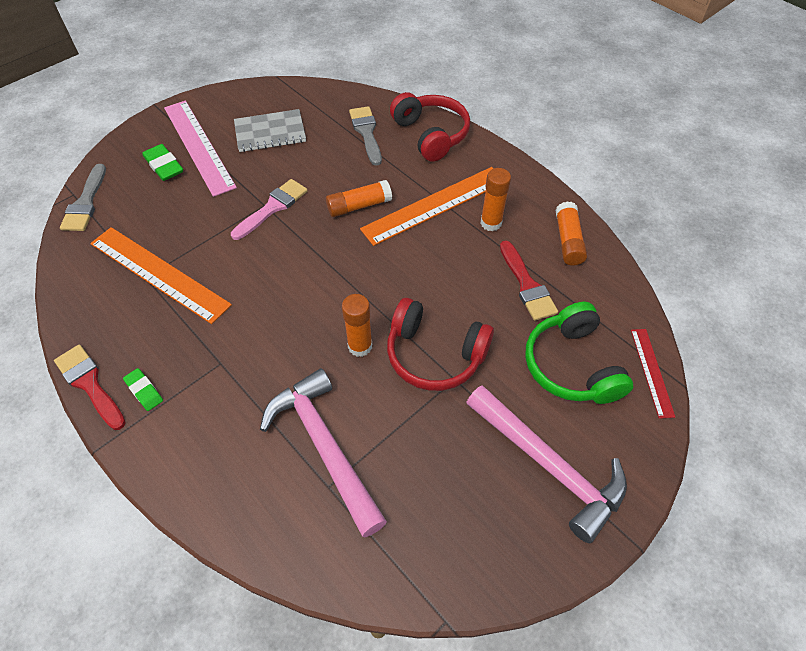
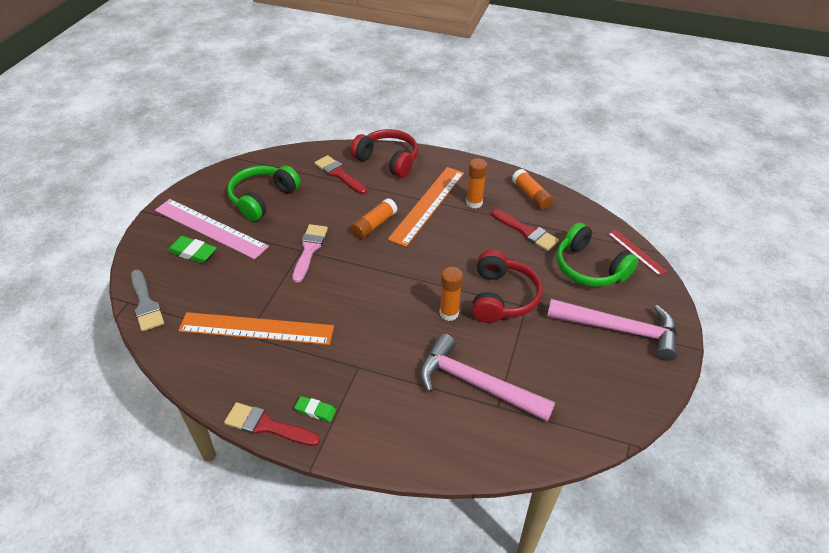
camera: 30 degrees left, 10 degrees down
grey notebook [234,109,306,152] -> green headphones [227,166,300,221]
grey brush [349,106,382,166] -> red brush [314,155,367,194]
red headphones [387,298,494,391] -> red headphones turned 75 degrees counterclockwise [472,250,543,323]

